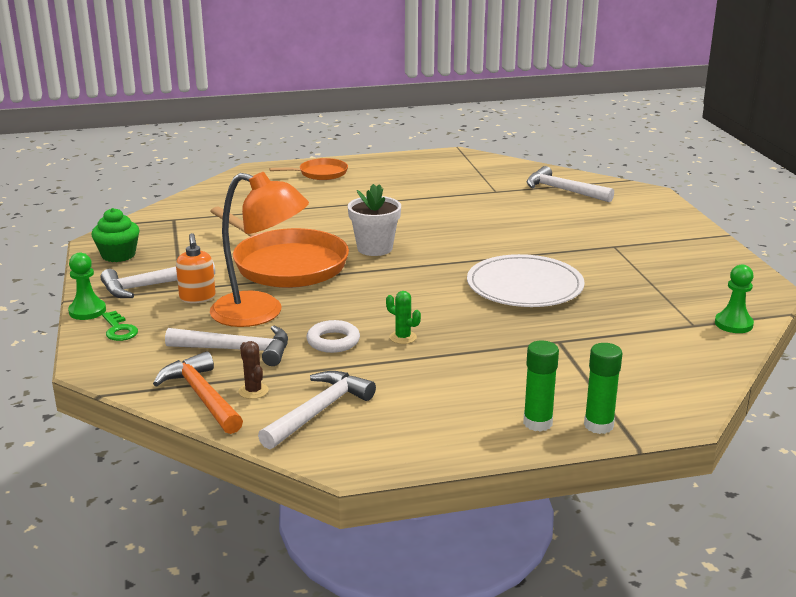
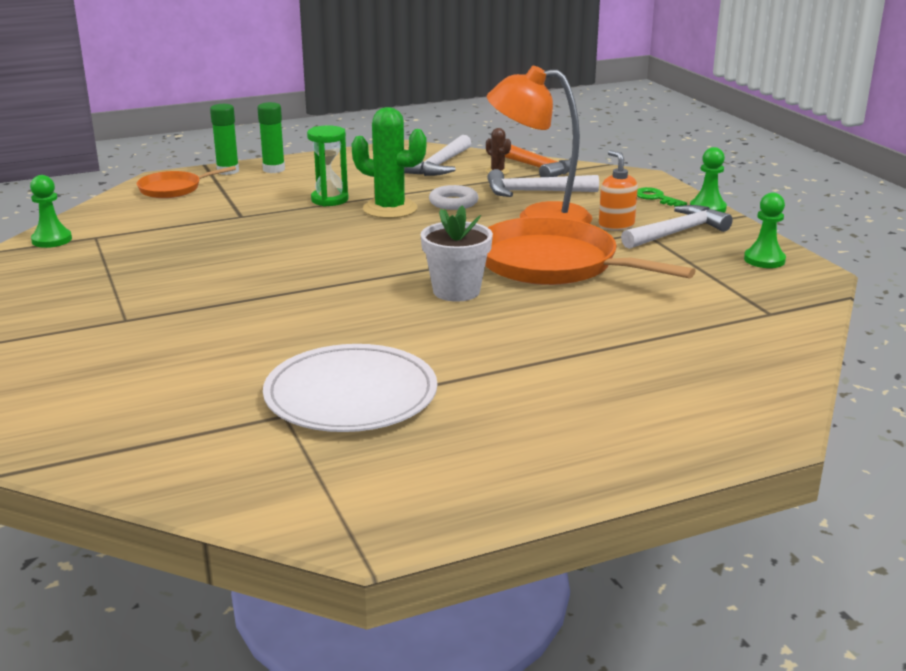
camera: 170 degrees right, 0 degrees up
green cupcake [92,208,139,262] -> green pawn [744,192,786,268]
orange pan [269,158,348,180] -> orange pan moved to [137,166,236,198]
green cactus [386,291,421,344] -> green cactus [351,107,426,218], size x2.11
white plate [467,254,584,307] -> white plate moved to [263,344,437,432]
white hammer [526,166,614,202] -> none
none -> green hourglass [307,125,349,207]

